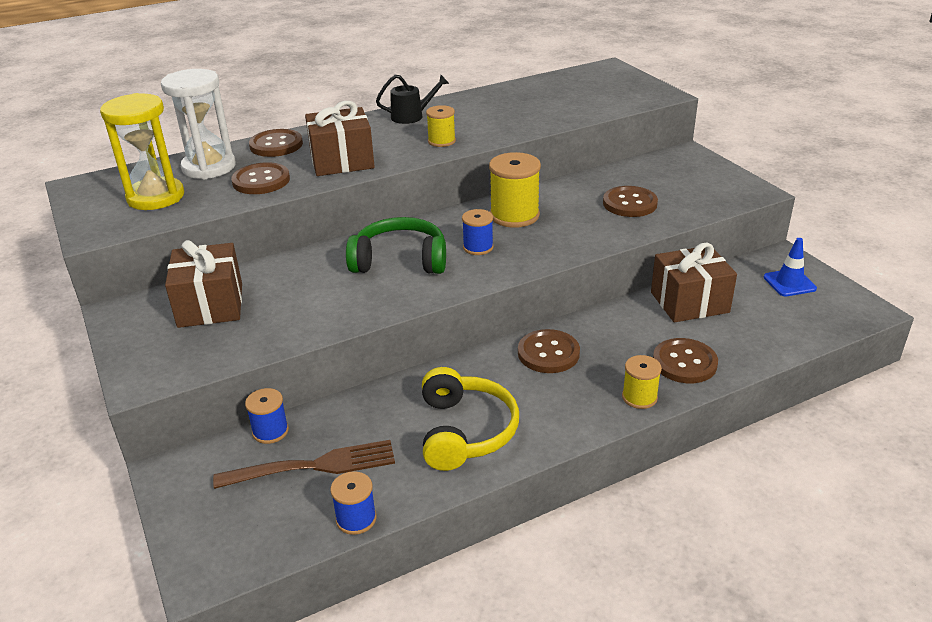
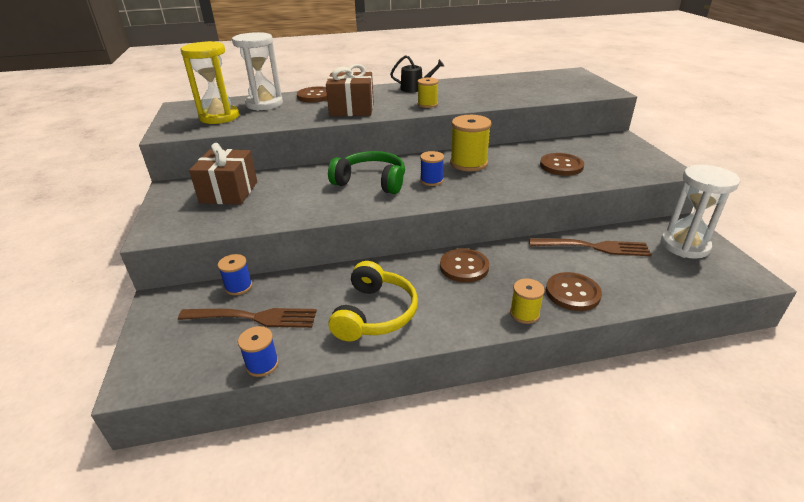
camera: 15 degrees right, 0 degrees up
brown button [231,162,290,194] -> none
brown gift [651,243,737,323] -> brown fork [529,239,652,256]
blue traffic cone [764,238,817,297] -> white hourglass [661,165,740,259]

